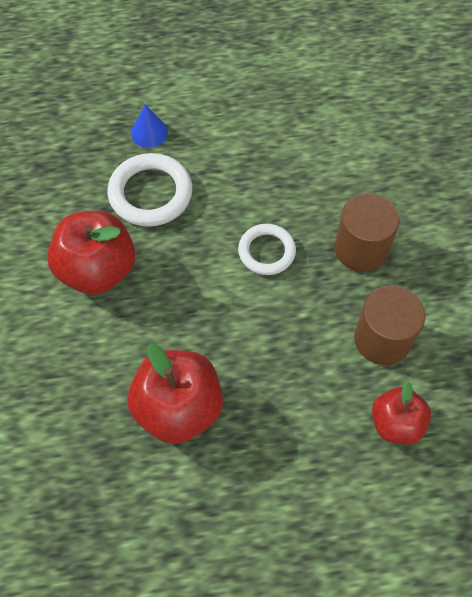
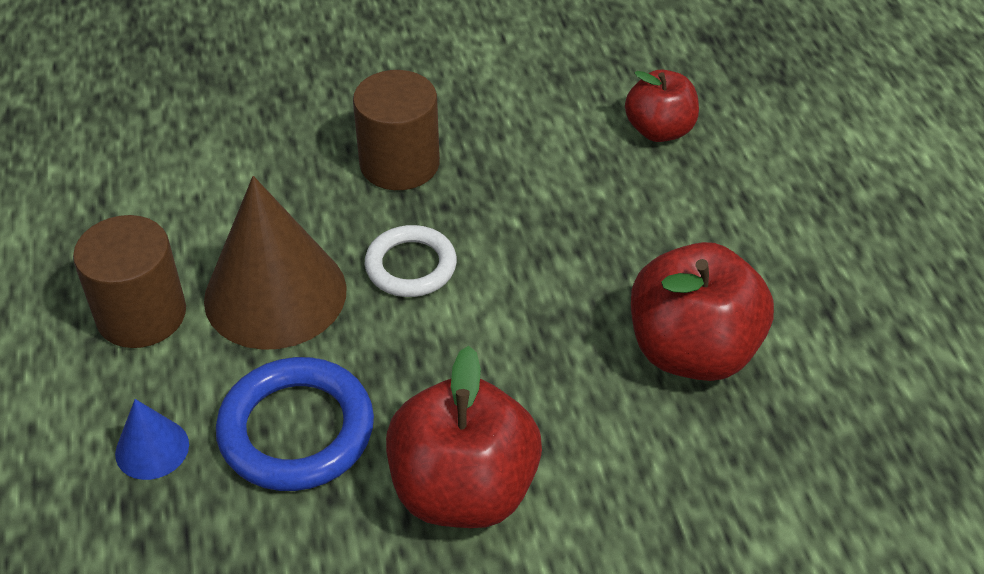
camera: 95 degrees left, 15 degrees down
white ring [107,153,193,227] -> blue ring [216,357,374,491]
brown cylinder [354,286,425,365] -> brown cylinder moved to [73,215,186,348]
none -> brown cone [204,176,347,350]

